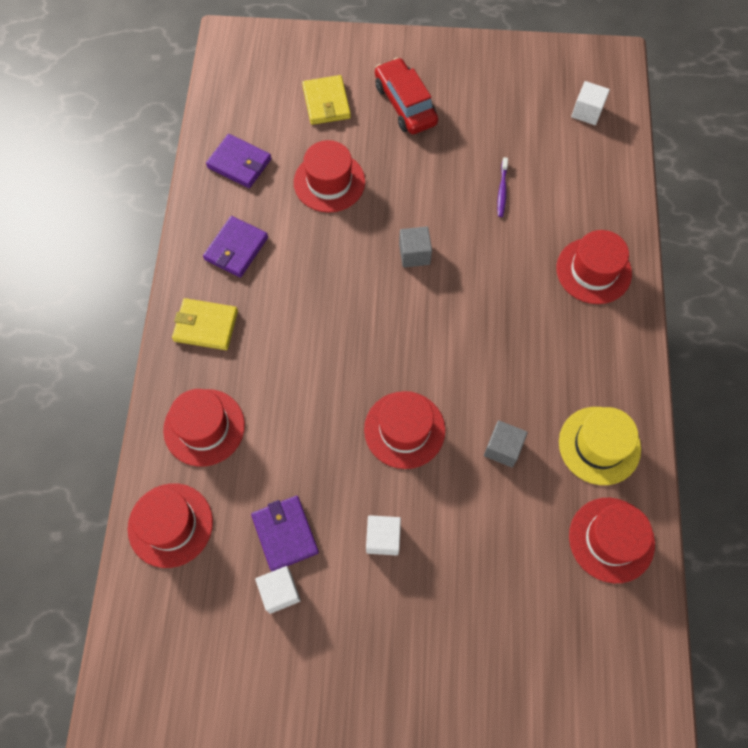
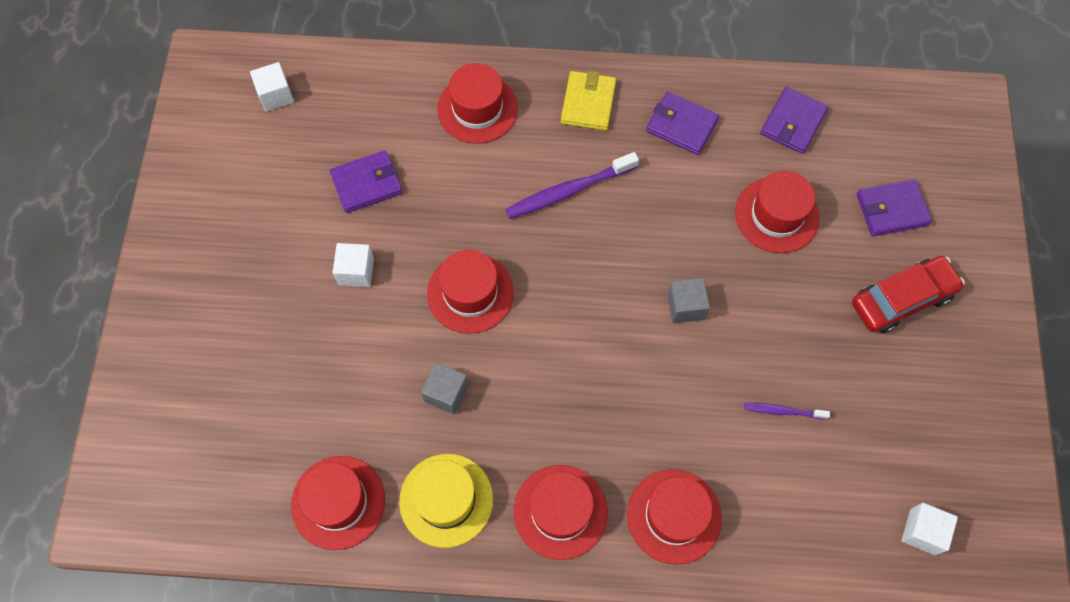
camera: 90 degrees right, 0 degrees up
red hat [128,483,213,568] -> red hat moved to [514,465,608,560]
white cube [255,566,301,614] -> white cube moved to [250,62,294,111]
yellow wallet [302,75,351,125] -> purple wallet [857,179,932,236]
none -> purple toothbrush [505,152,639,219]

